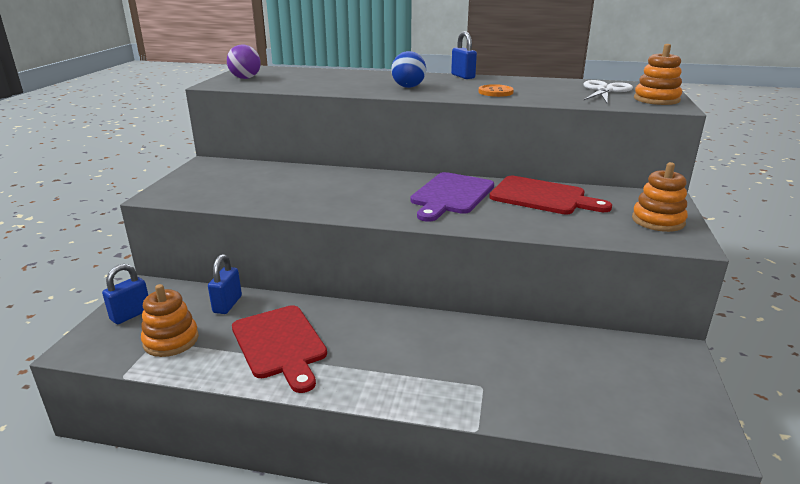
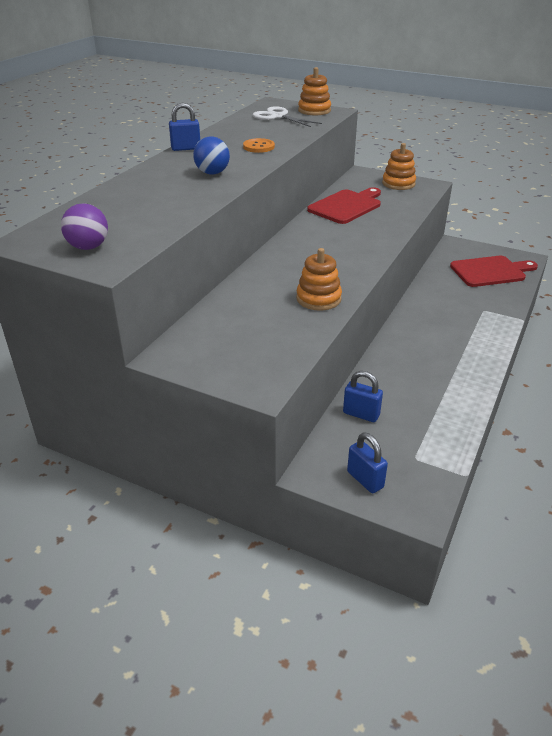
camera: 75 degrees left, 10 degrees up
orange stacking toy [141,284,199,357] -> orange stacking toy moved to [296,248,342,311]
red cutting board [232,305,327,393] -> red cutting board moved to [450,256,538,287]
purple cutting board [410,172,494,222] -> none

